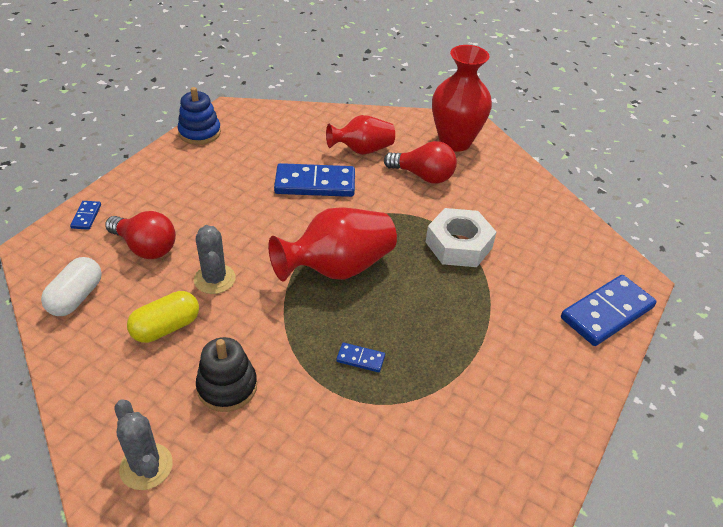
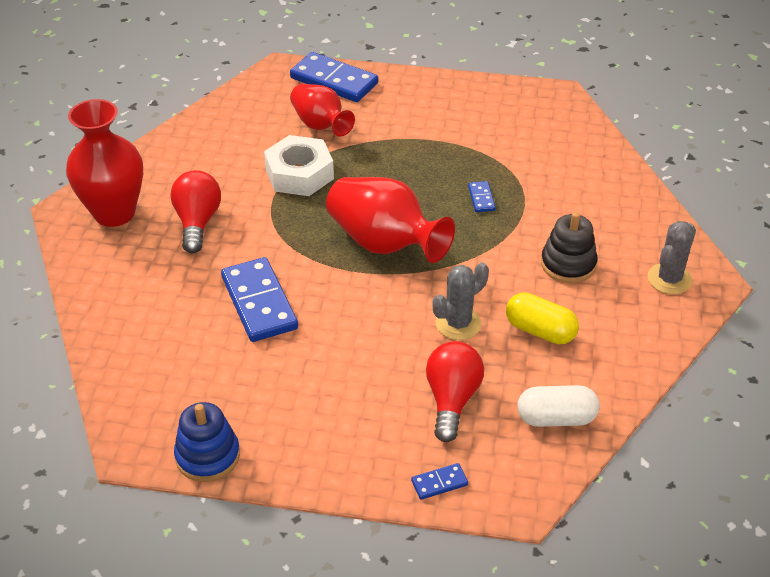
camera: 110 degrees left, 0 degrees up
red vase [326,115,395,155] -> red vase moved to [290,84,355,136]

